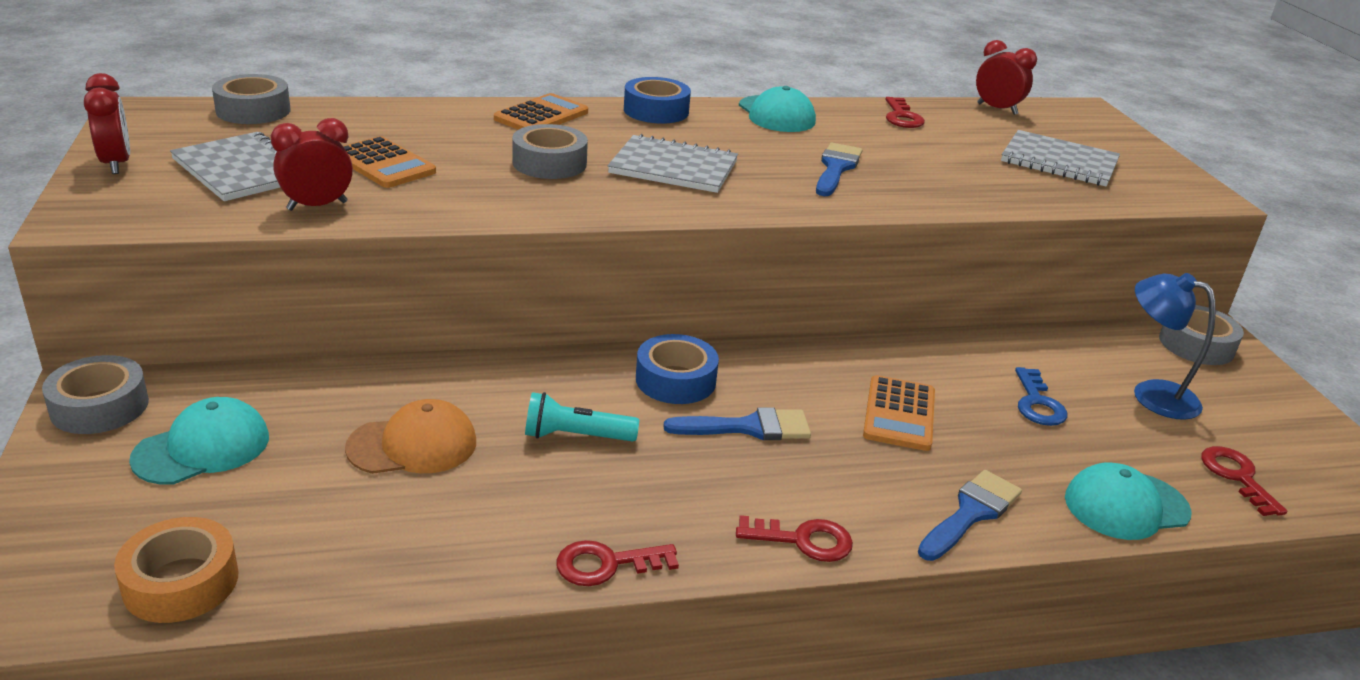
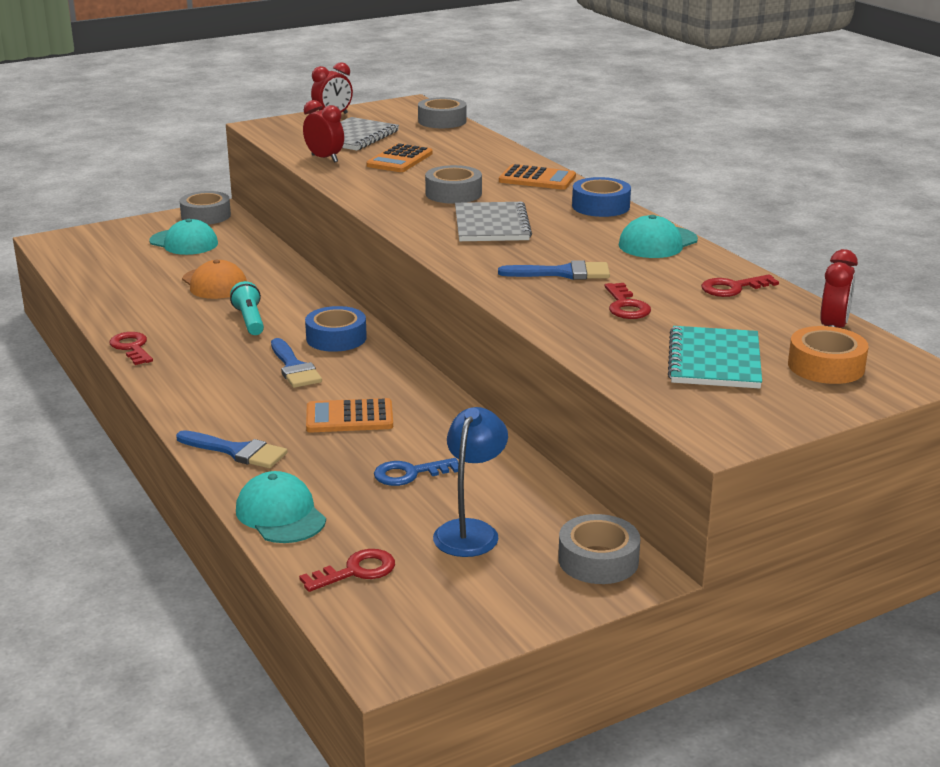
camera: 75 degrees right, 5 degrees down
orange tape [114,517,239,623] -> orange tape moved to [788,326,869,384]
red key [736,515,853,562] -> red key moved to [605,283,651,319]
grey notebook [1001,130,1120,186] -> turquoise notebook [668,326,762,389]

